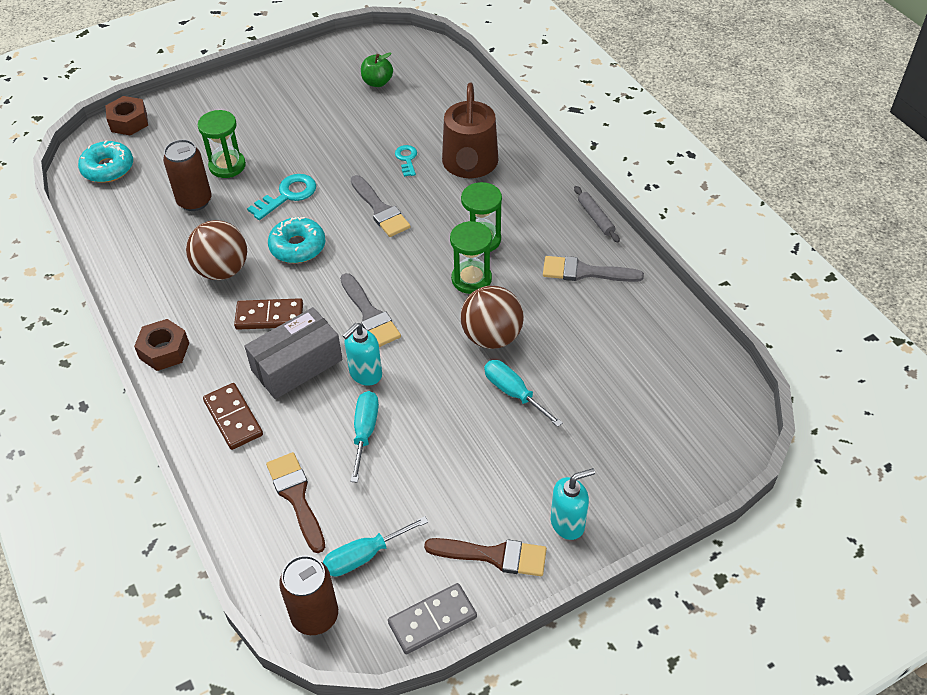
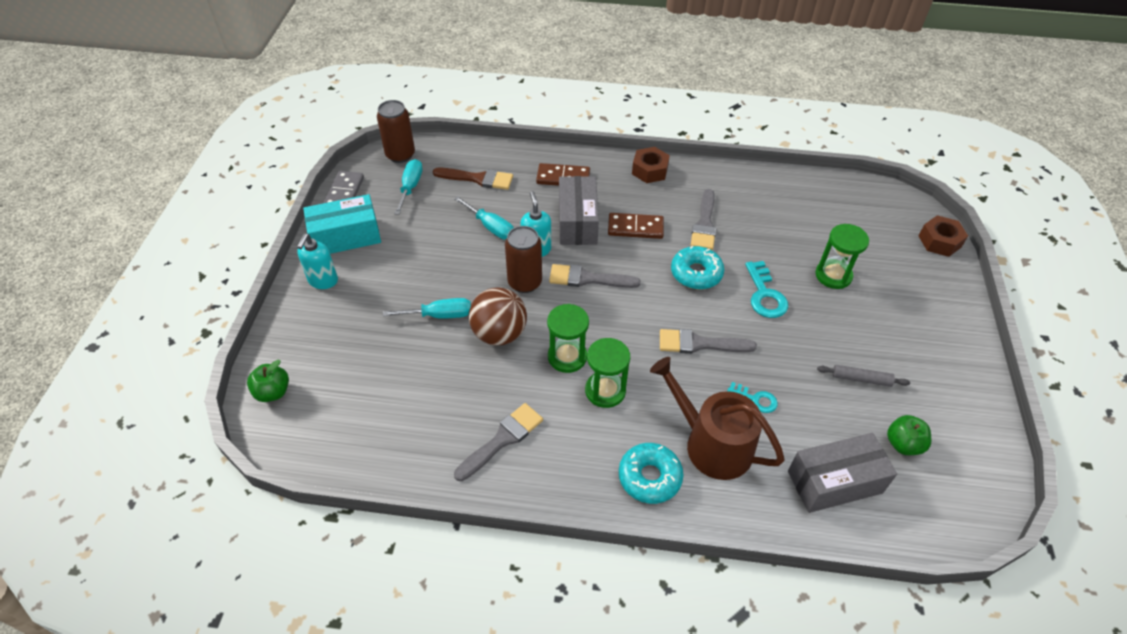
camera: 125 degrees right, 0 degrees up
turquoise donut [78,140,133,183] -> turquoise donut moved to [619,443,684,504]
brown can [163,139,212,211] -> brown can moved to [505,226,542,293]
brown ball [186,220,247,280] -> grey brush [690,189,716,250]
brown domino [234,298,303,330] -> brown domino turned 60 degrees clockwise [608,213,664,239]
brown brush [424,538,547,576] -> turquoise box [303,194,381,254]
grey rolling pin [574,186,620,243] -> grey rolling pin moved to [817,365,910,387]
none -> green apple [247,360,289,402]
none -> grey box [788,433,897,513]

